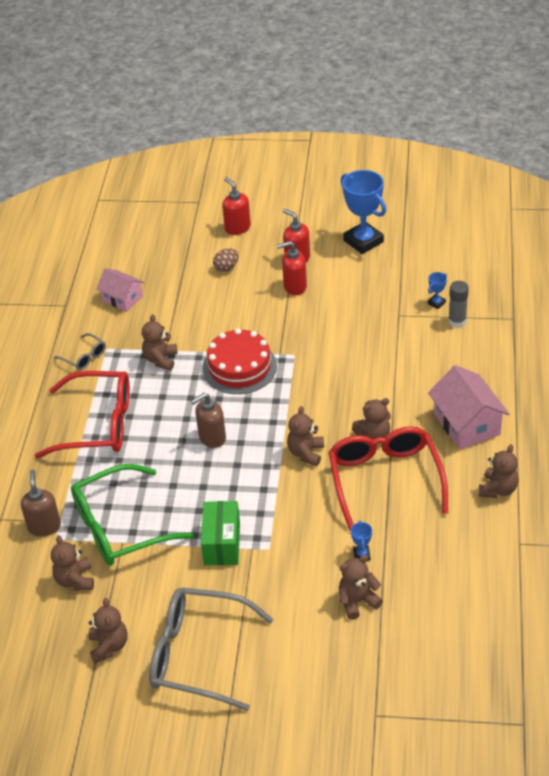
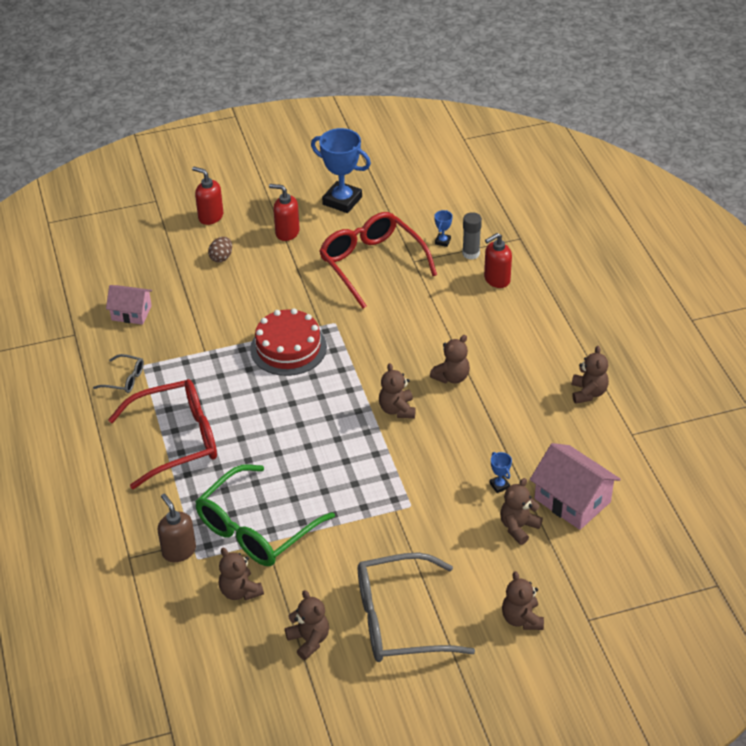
camera: 25 degrees left, 0 degrees up
brown teddy bear [142,314,178,371] -> brown teddy bear moved to [502,571,544,630]
brown soap dispenser [191,393,226,448] -> none
green box [201,501,240,565] -> none
red soap dispenser [277,241,307,295] -> red soap dispenser moved to [484,233,512,288]
red glasses [328,426,448,531] -> red glasses moved to [319,212,437,309]
pink house [428,365,509,450] -> pink house moved to [530,443,621,530]

